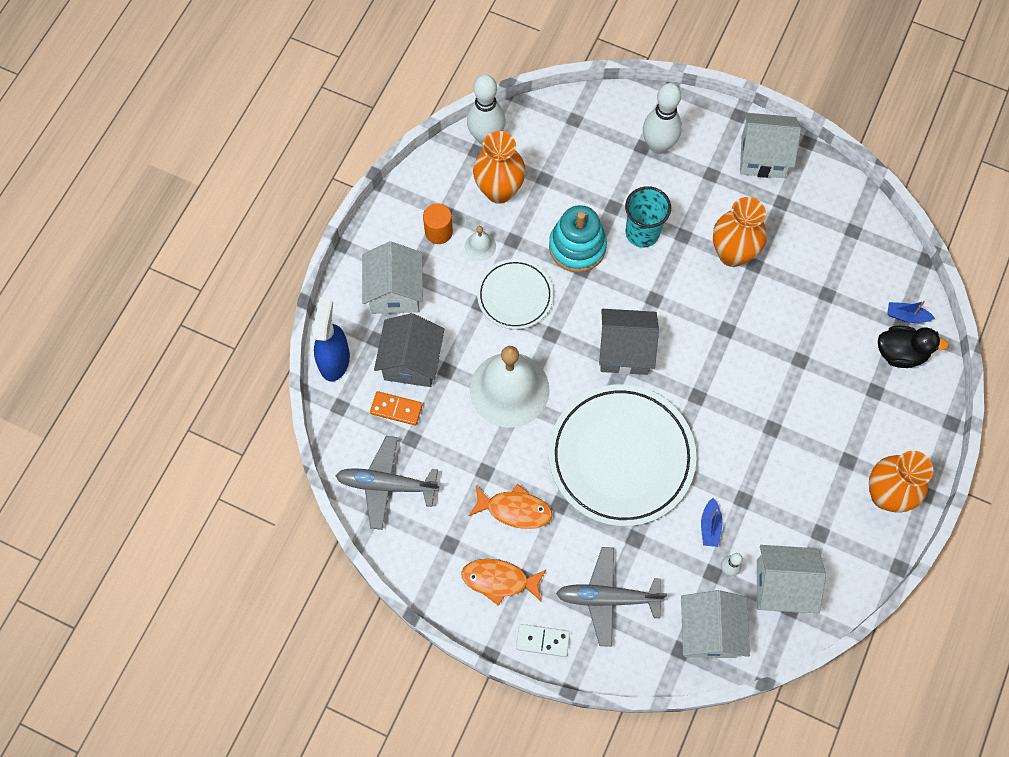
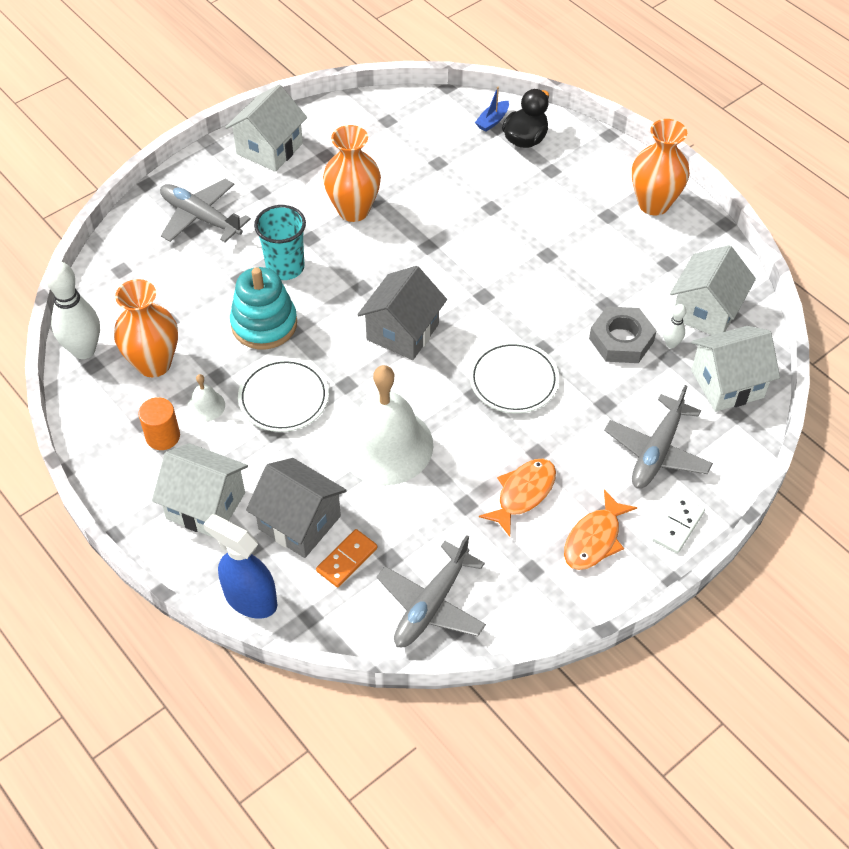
camera: 65 degrees left, 15 degrees down
white plate [549,384,697,526] -> white plate [469,341,559,413], size x0.54
white bowling pin [643,83,682,154] -> grey plane [160,179,251,242]
white house [681,590,750,658] -> white house turned 45 degrees counterclockwise [691,326,780,412]
blue boat [701,498,723,547] -> grey nut [589,306,657,363]

